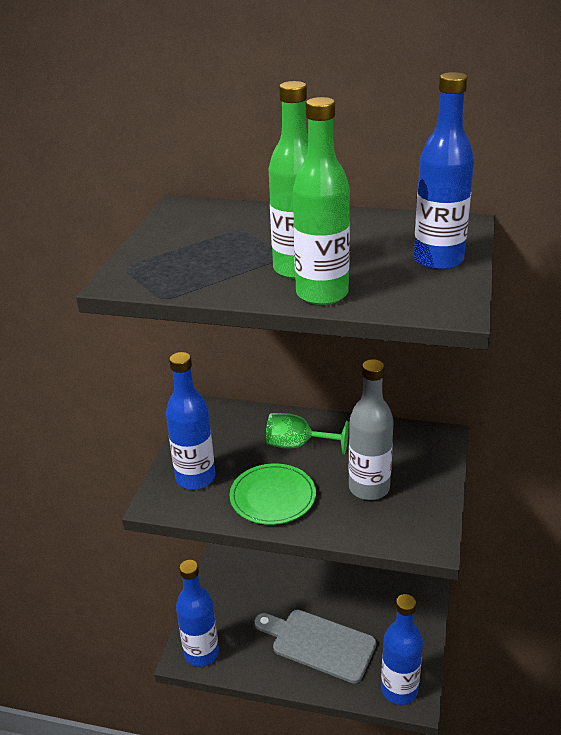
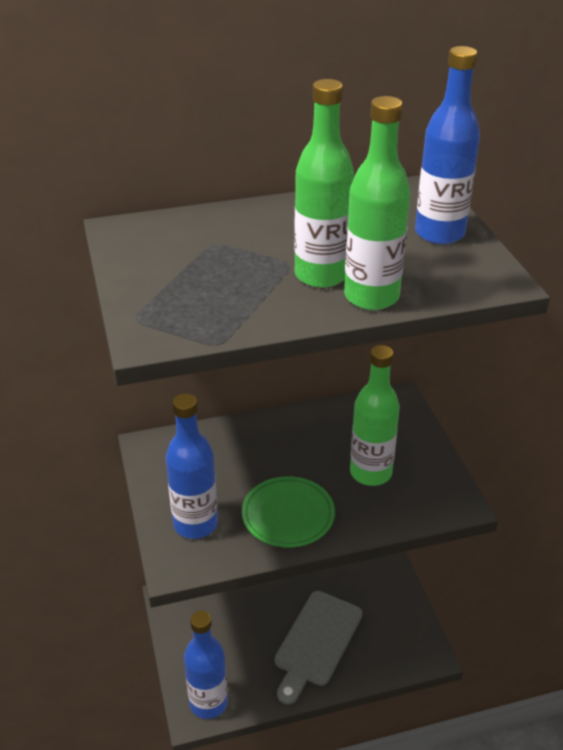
camera: 30 degrees left, 5 degrees up
grey cutting board [255,610,377,683] -> grey cutting board turned 60 degrees counterclockwise [274,591,362,705]
green goblet [266,413,349,455] -> none
grey bottle [349,359,394,500] -> green bottle [350,345,400,486]
blue bottle [381,594,423,705] -> none

